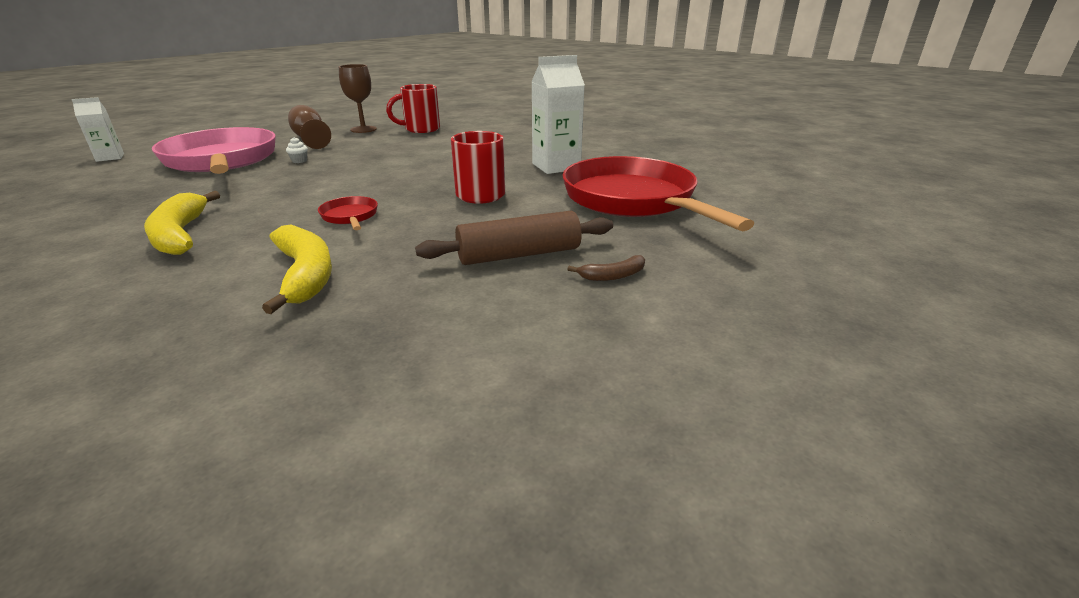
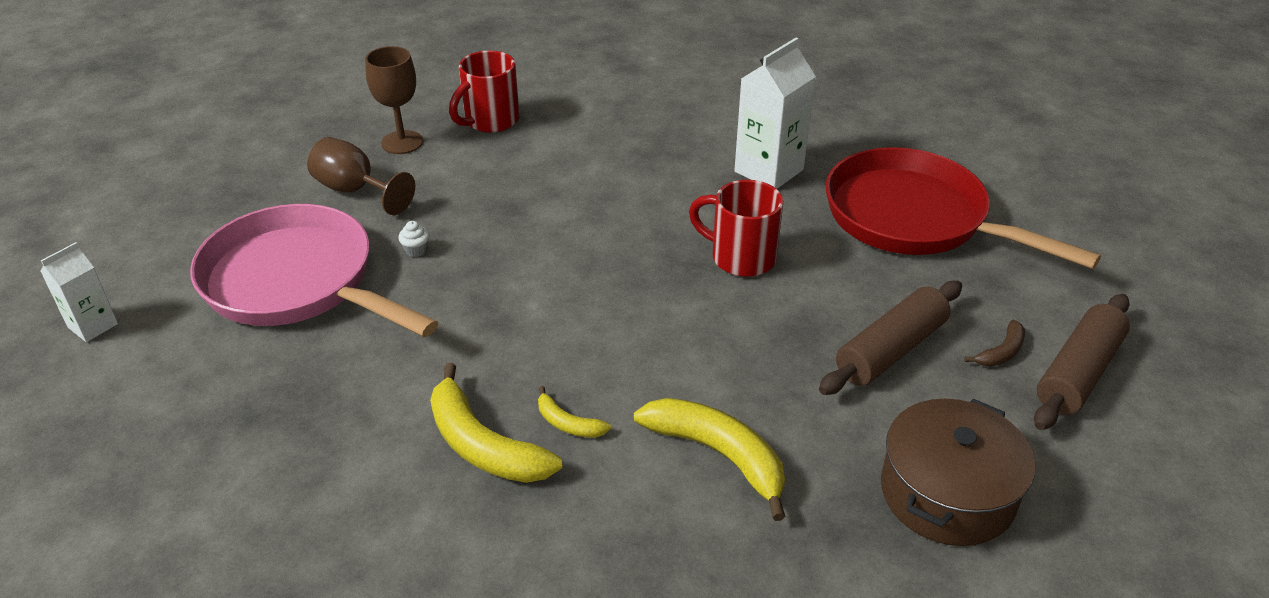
camera: 25 degrees left, 10 degrees up
red pan [318,196,378,230] -> none
none -> yellow banana [538,386,611,438]
none -> brown pot [881,399,1035,546]
none -> brown rolling pin [1034,294,1130,430]

